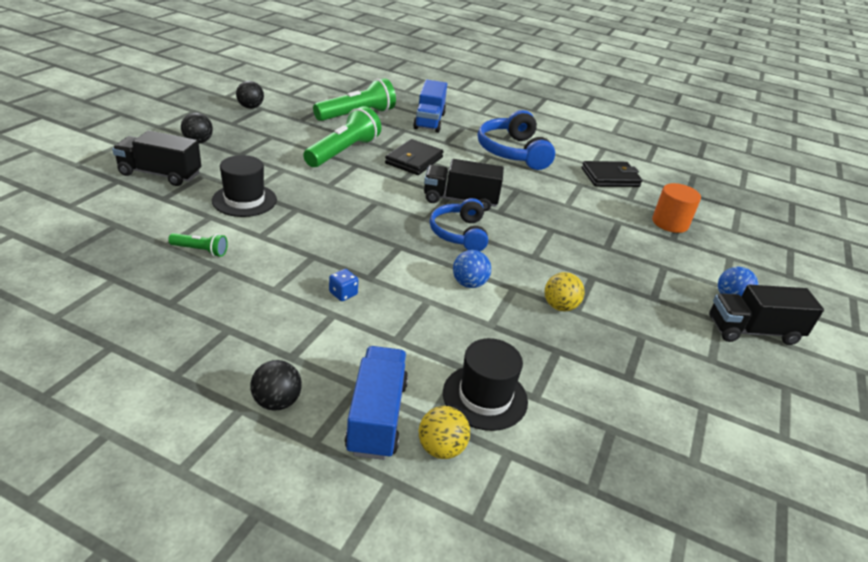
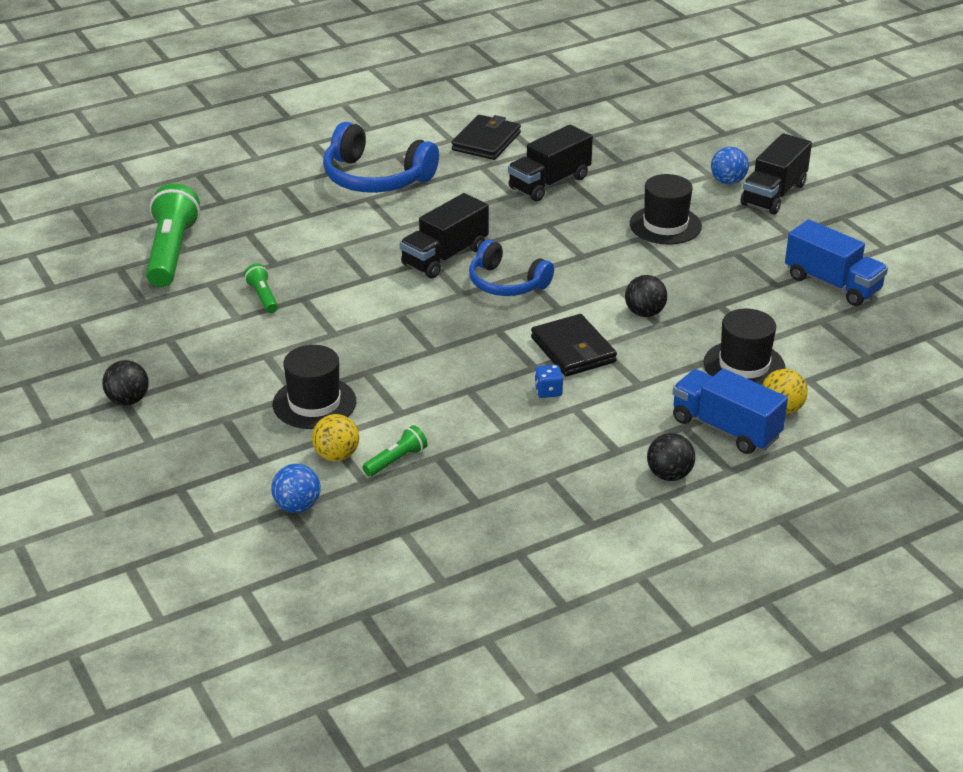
camera: 50 degrees left, 0 degrees up
black truck [112,130,201,186] -> black truck moved to [508,125,593,201]
black ball [236,81,264,109] -> black ball moved to [625,275,667,317]
green flashlight [303,106,381,167] -> green flashlight [244,264,278,313], size x0.47
black wallet [385,139,444,175] -> black wallet moved to [531,314,617,376]
blue truck [413,80,447,133] -> blue truck moved to [785,220,888,306]
blue ball [453,250,491,288] -> blue ball moved to [271,464,321,513]
yellow ball [544,272,585,311] -> yellow ball moved to [312,414,359,461]
orange cylinder [652,183,701,233] -> none
none -> black hat [630,174,702,244]

